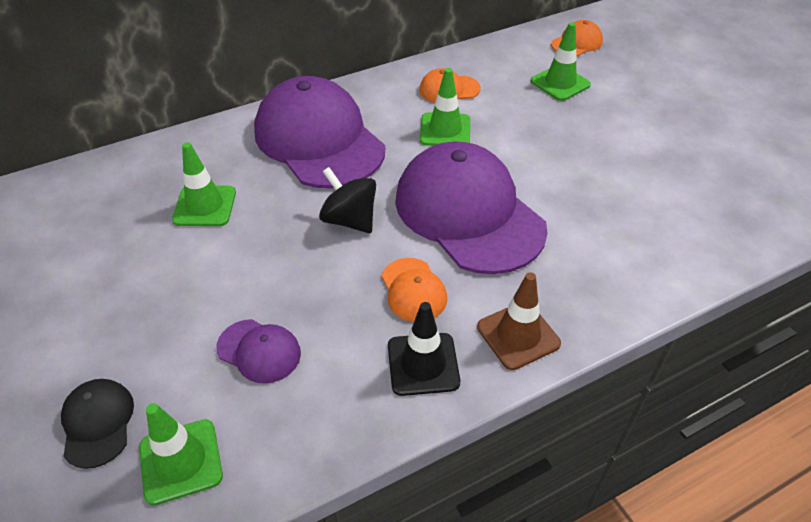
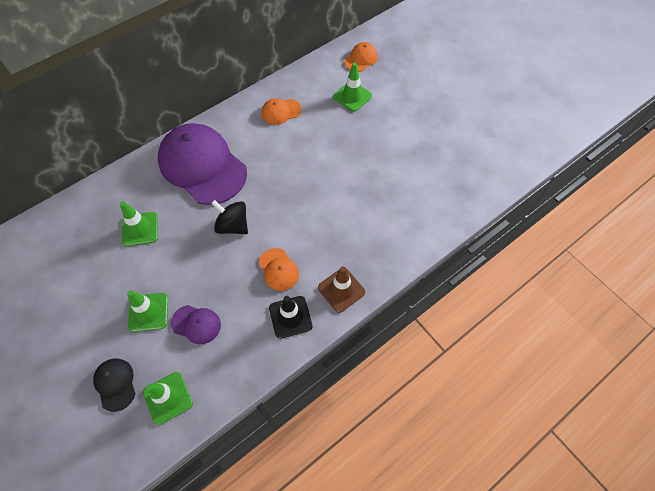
camera: 10 degrees left, 15 degrees up
purple cap [395,141,548,274] -> none
green traffic cone [420,68,470,146] -> green traffic cone moved to [127,290,168,332]

